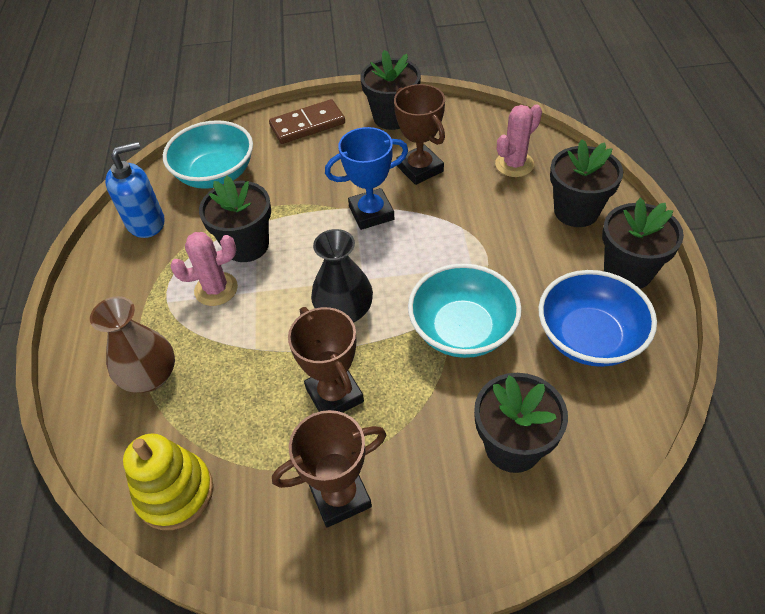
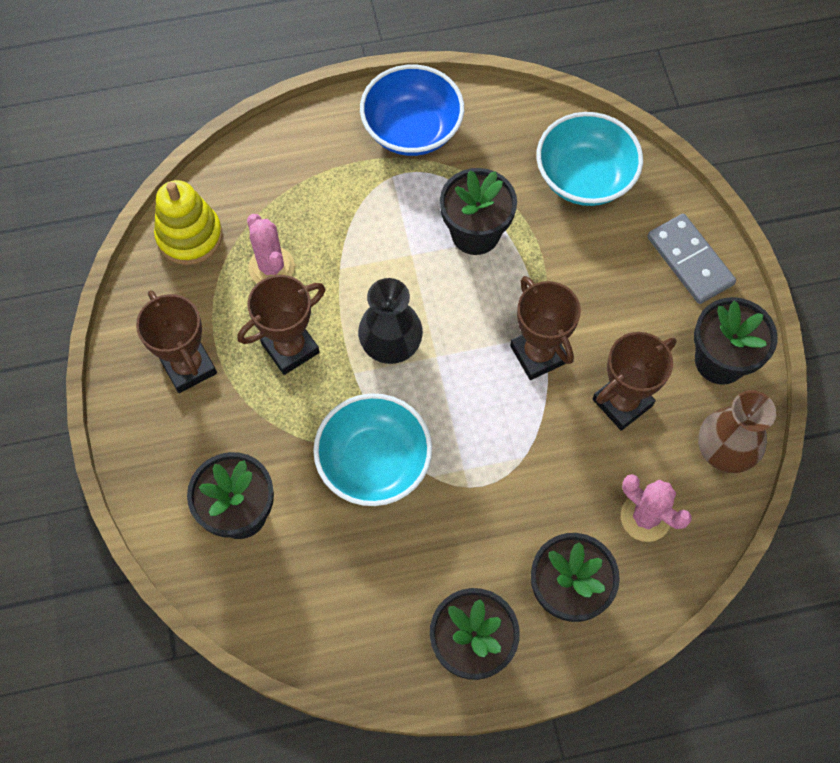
camera: 80 degrees right, 15 degrees up
brown vase [90,296,175,393] -> brown vase moved to [698,390,776,473]
blue soap dispenser [105,142,165,238] -> none
pink cactus [170,232,238,306] -> pink cactus moved to [247,214,295,283]
brown domino [269,99,345,144] -> grey domino [647,214,736,304]
blue trophy [325,127,408,230] -> brown trophy [510,276,581,380]
blue bowl [538,270,657,367] -> blue bowl moved to [360,65,464,156]

